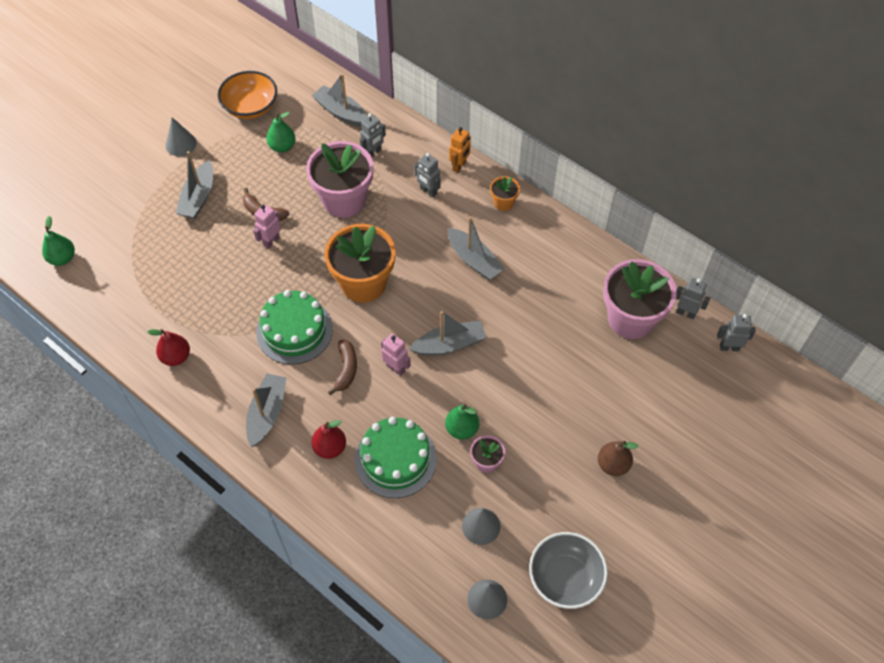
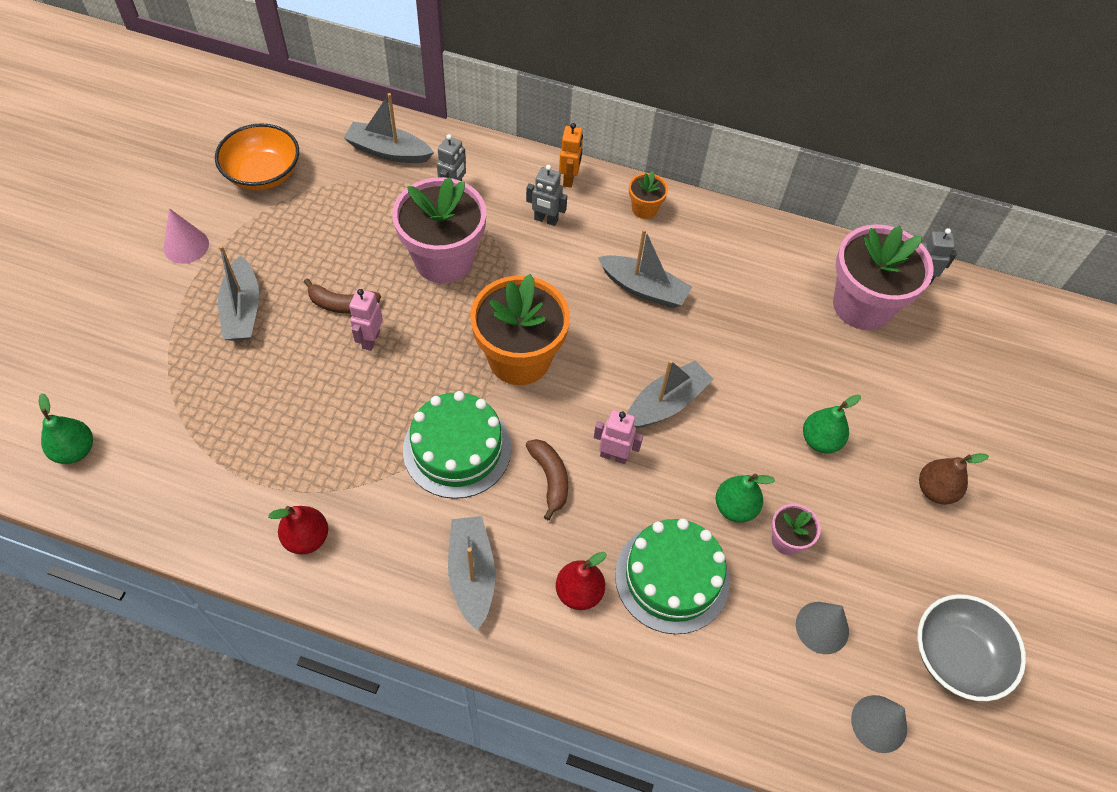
camera: 25 degrees left, 0 degrees up
grey cone [165,117,197,156] -> pink cone [164,208,209,264]
green pear [266,112,296,153] -> green pear moved to [803,394,861,453]
grey robot [717,314,756,351] -> none

